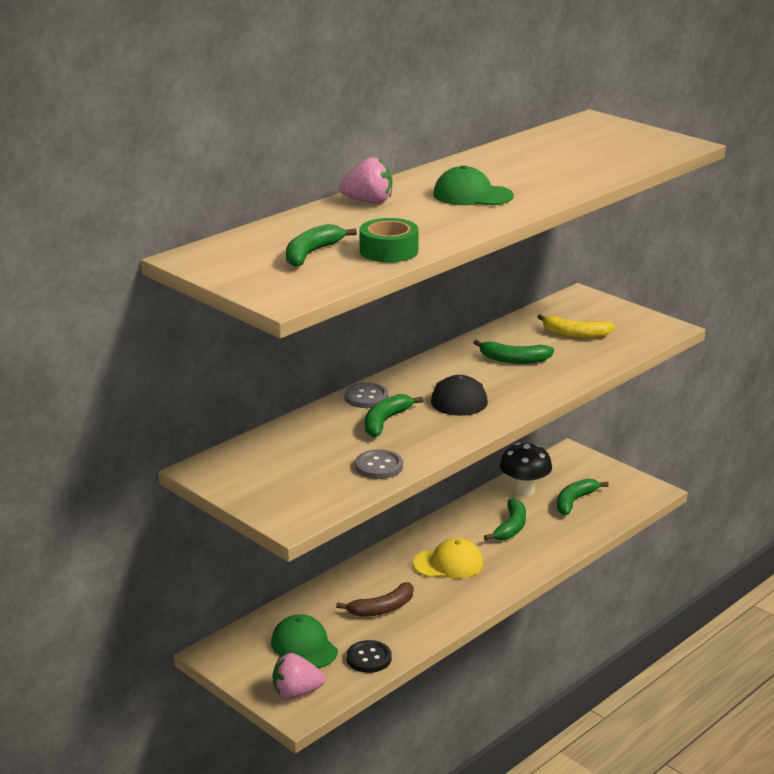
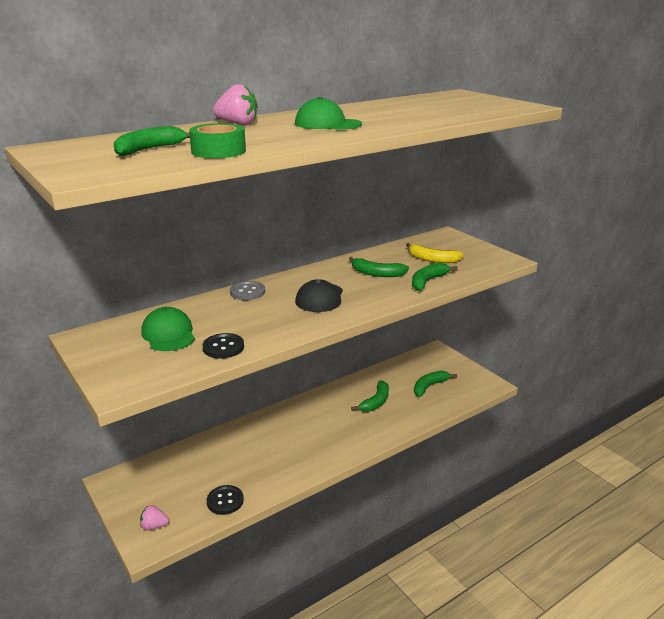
camera: 10 degrees right, 0 degrees up
green cap [271,614,338,669] -> green cap moved to [141,307,195,351]
pink strawberry [273,653,325,699] -> pink strawberry [140,505,169,530], size x0.65
brown banana [336,582,413,617] -> none
grey button [355,449,403,479] -> black button [203,333,244,359]
green banana [365,394,424,437] -> green banana moved to [412,263,458,291]
yellow cap [413,538,483,579] -> none
black mushroom [500,442,552,496] -> none

